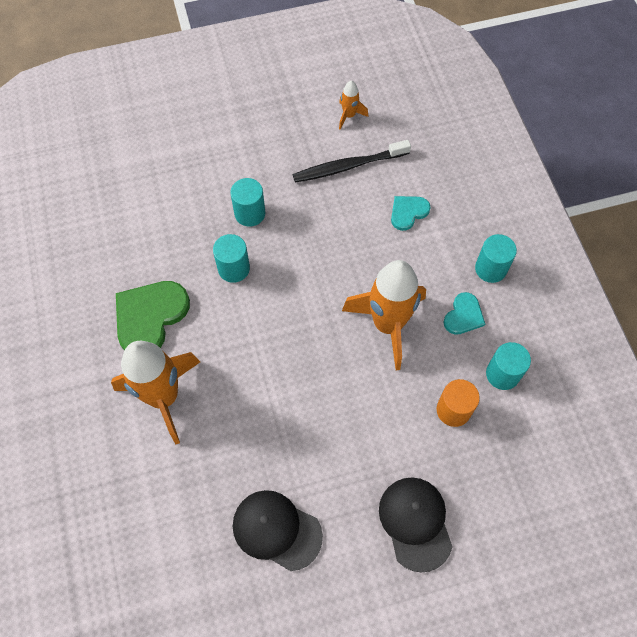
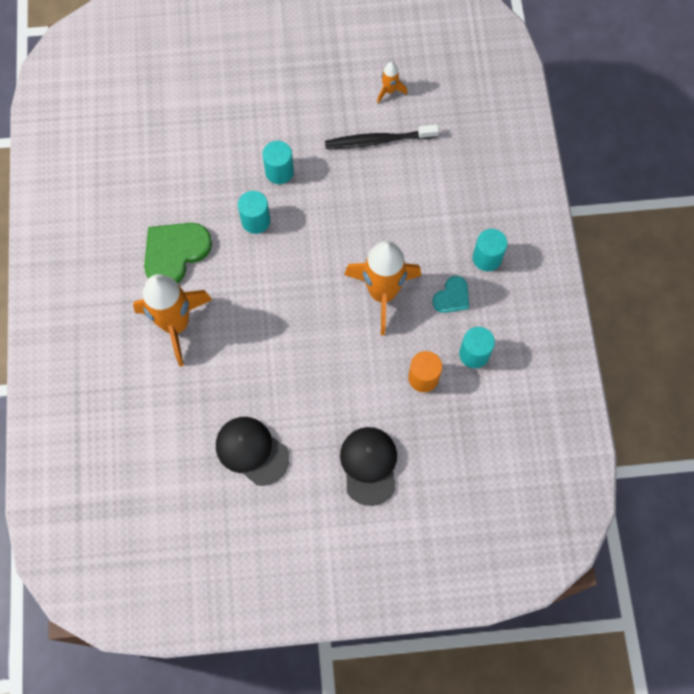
camera: 10 degrees right, 5 degrees up
turquoise heart [391,196,431,231] -> none

